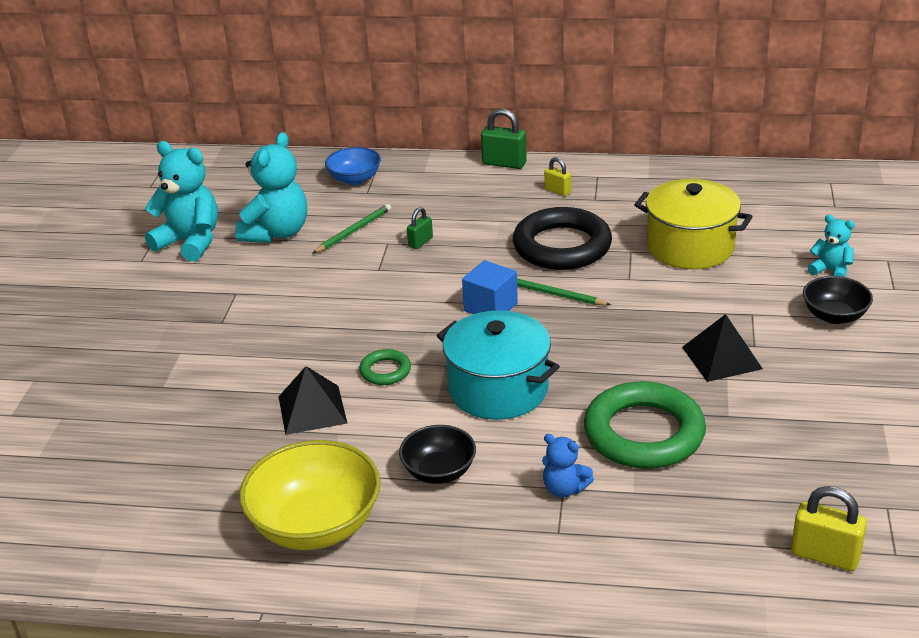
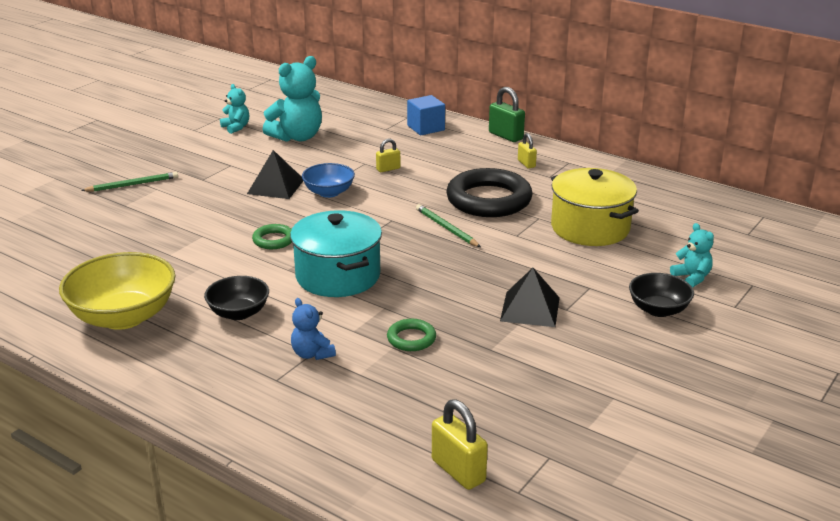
camera: 25 degrees right, 5 degrees down
turquoise teddy bear [144,141,218,261] -> turquoise teddy bear [220,84,249,134], size x0.52
black pyramid [279,366,348,435] -> black pyramid moved to [247,150,303,199]
green pencil [312,204,391,254] -> green pencil moved to [81,172,178,192]
blue bowl [325,147,381,185] -> blue bowl moved to [302,163,355,198]
green padlock [407,207,433,249] -> yellow padlock [376,139,400,172]
blue cube [462,260,518,314] -> blue cube moved to [407,95,445,136]
green ring [584,381,706,469] -> green ring [387,319,436,351], size x0.46

